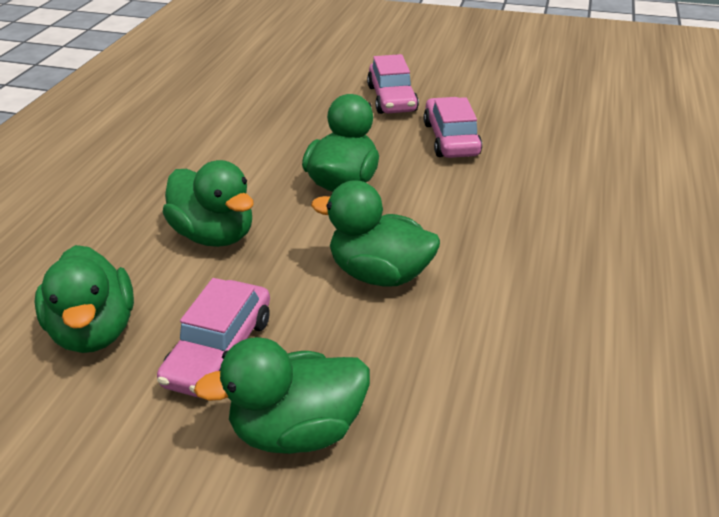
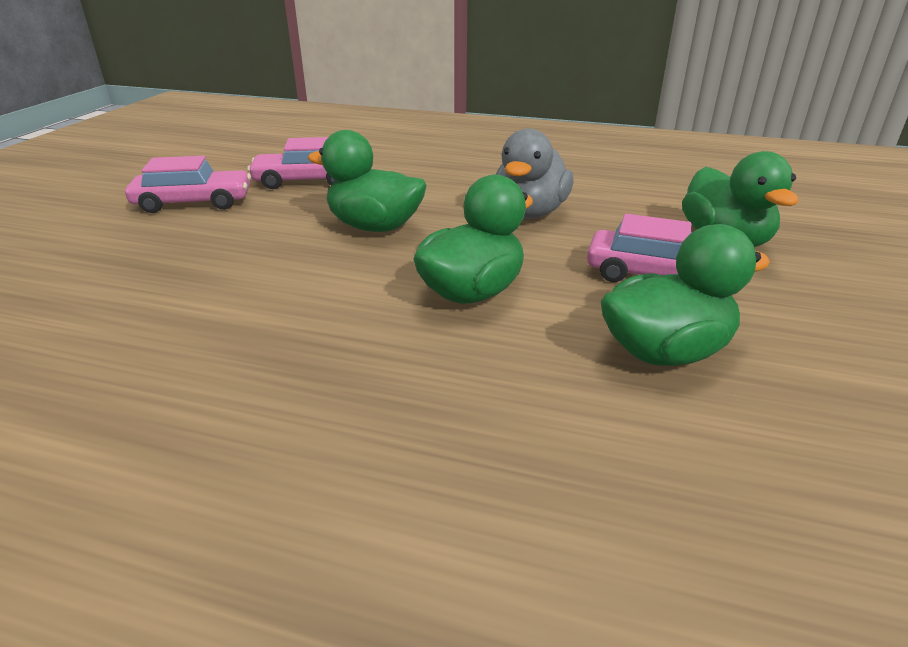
camera: 90 degrees left, 5 degrees down
green duck [311,180,440,286] -> grey duck [496,128,574,219]

